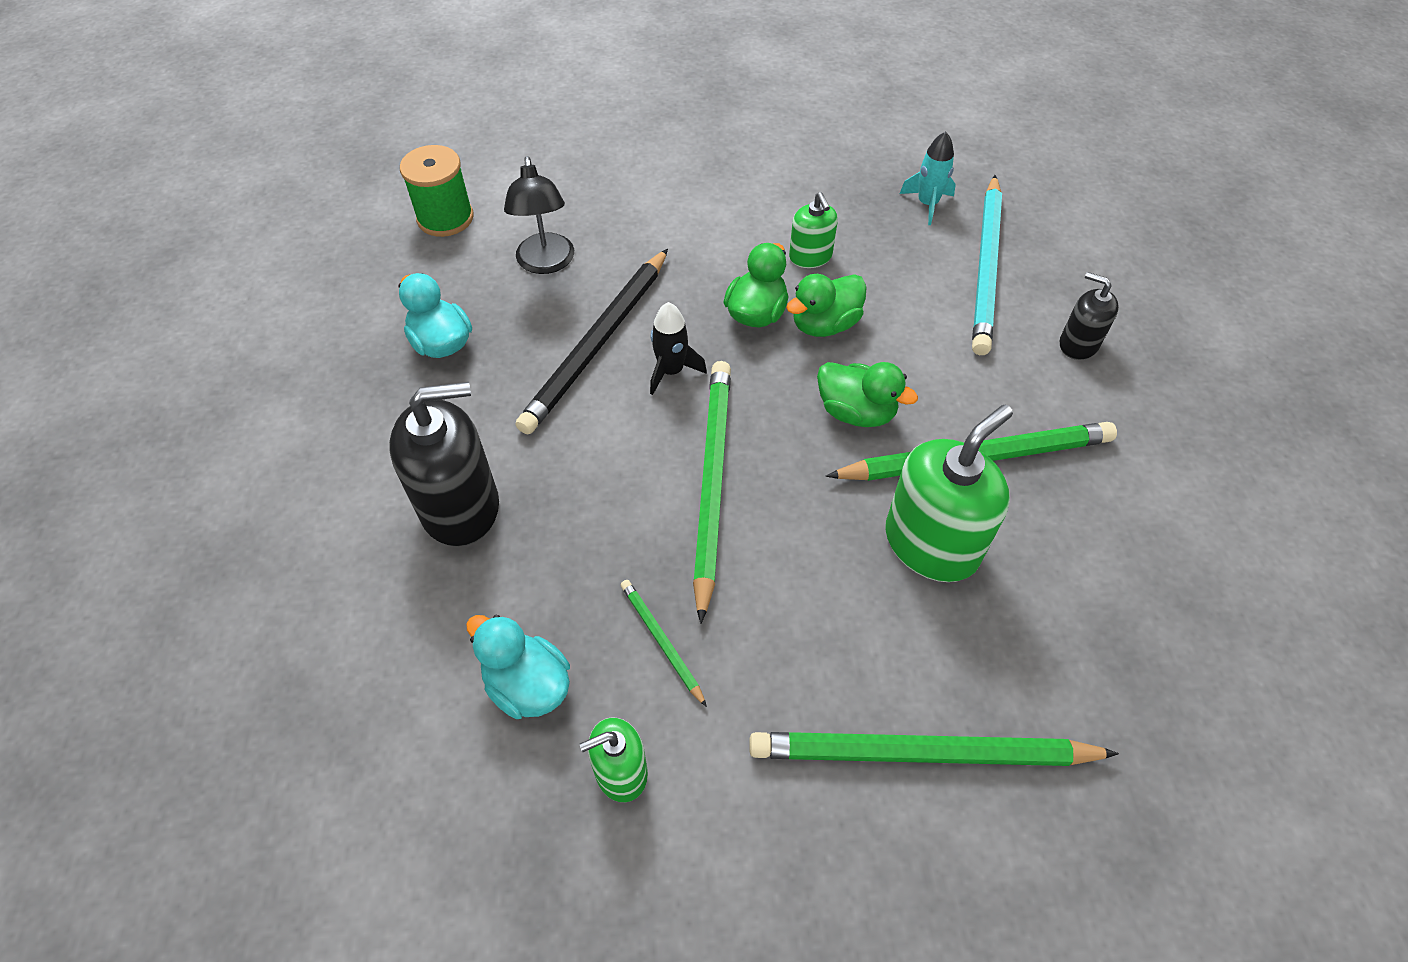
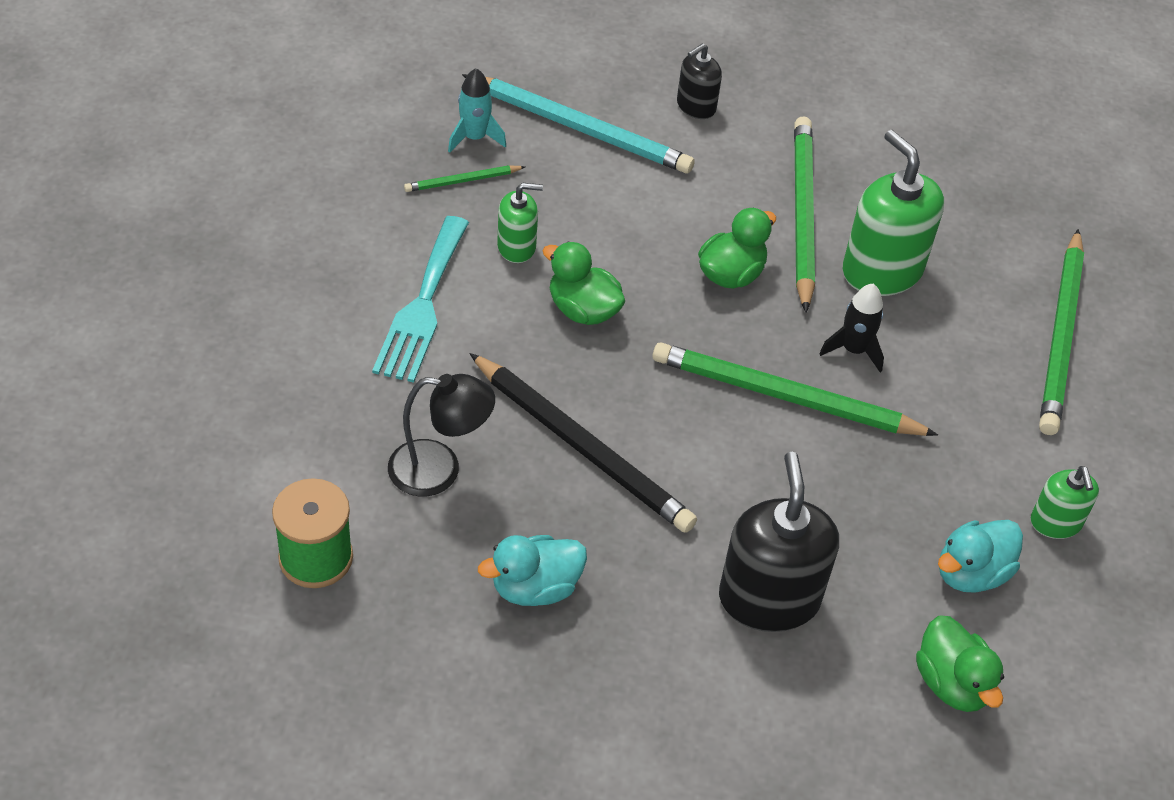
camera: 80 degrees left, 5 degrees down
green pencil [621,580,707,707] -> green pencil moved to [404,165,525,192]
black rocket [650,302,707,395] -> black rocket moved to [819,284,884,372]
green duck [786,274,867,337] -> green duck moved to [916,615,1004,712]
none -> turquoise fork [372,216,469,383]

